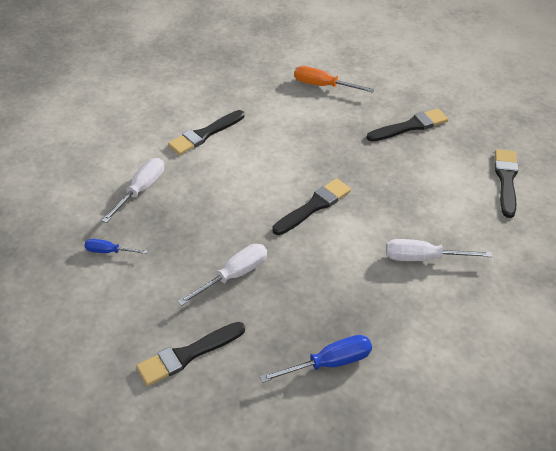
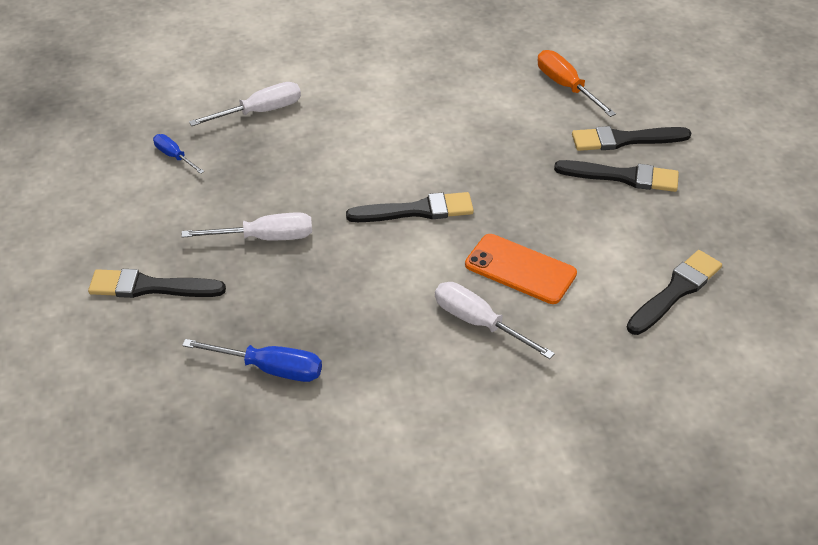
camera: 35 degrees right, 0 degrees up
black brush [168,110,244,155] -> black brush moved to [572,126,691,151]
none -> orange phone [465,234,577,304]

